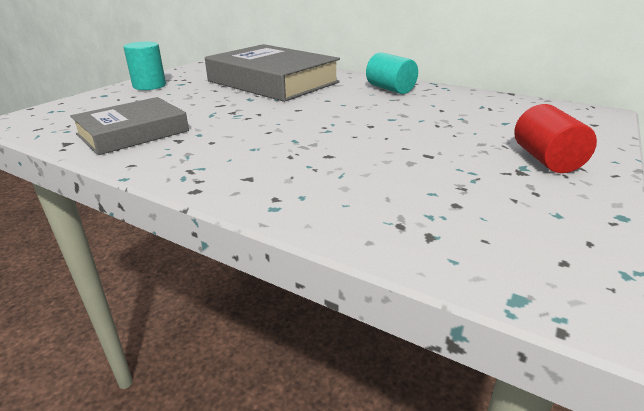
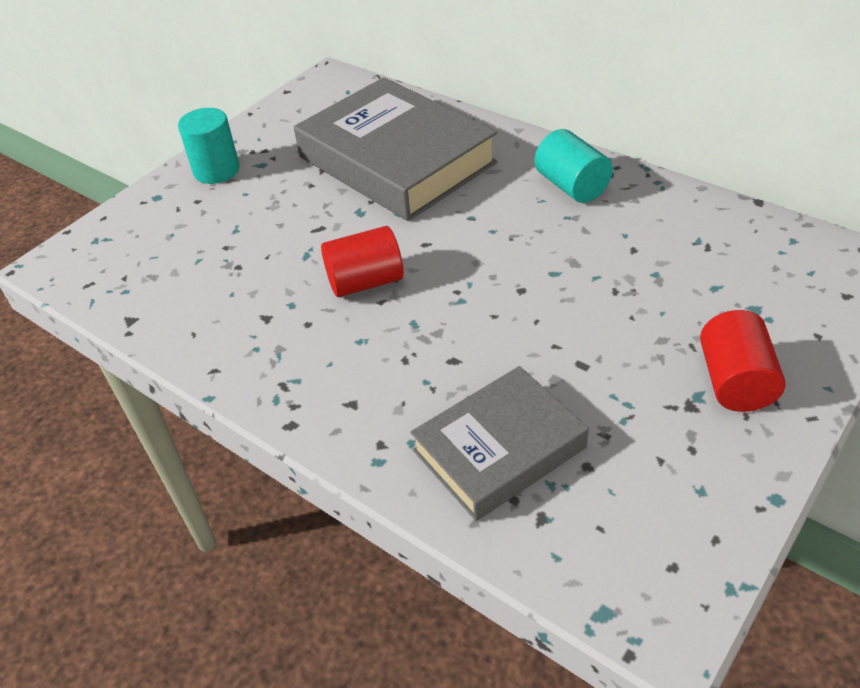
camera: 10 degrees right, 15 degrees up
grey book [70,97,189,155] -> grey book moved to [410,366,589,521]
none -> red cylinder [321,226,404,297]

